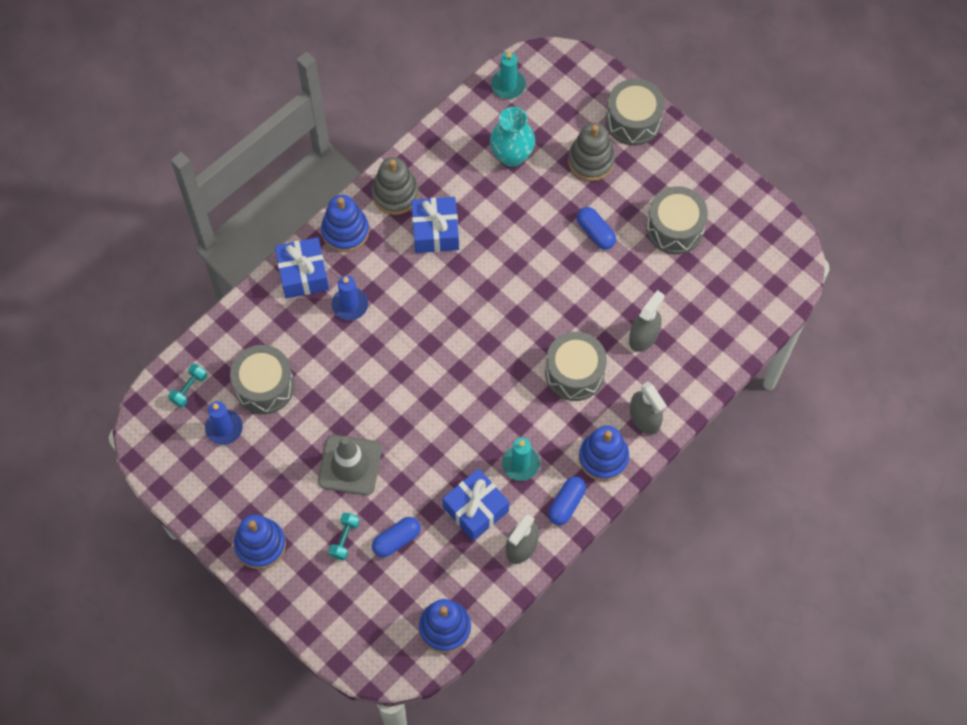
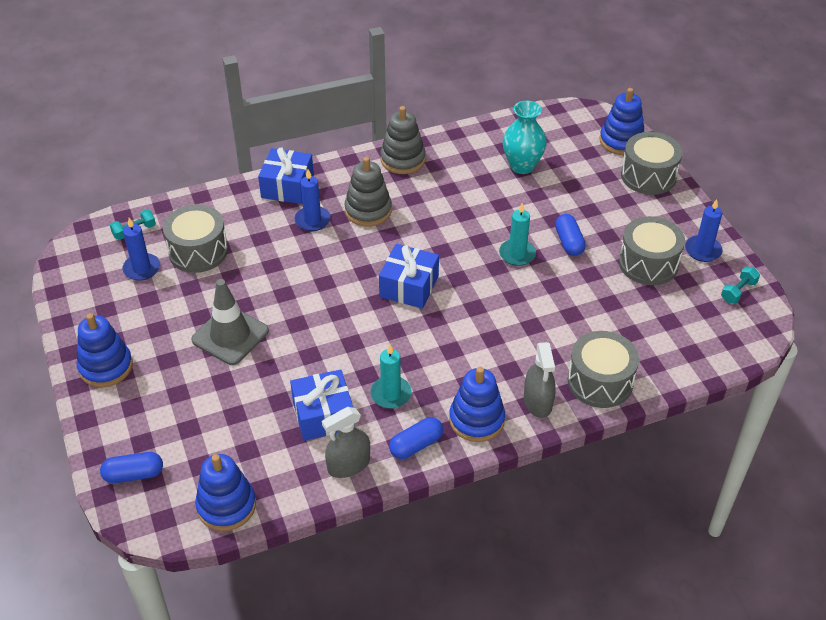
camera: 25 degrees right, 20 degrees down
blue stacking toy [321,195,369,252] -> blue stacking toy moved to [599,88,644,155]
turquoise dumbbell [328,513,359,560] -> turquoise dumbbell moved to [721,267,760,303]
blue capsule [372,517,421,557] -> blue capsule moved to [100,452,163,483]
blue gift [411,197,459,253] -> blue gift moved to [379,244,439,309]
turquoise candle [491,51,526,99] -> turquoise candle moved to [499,203,536,266]
grey drum [545,332,607,401] -> grey drum moved to [568,331,639,408]
grey stacking toy [568,123,615,181] -> grey stacking toy moved to [344,157,392,226]
grey spray bottle [629,290,664,352] -> none
none -> blue candle [685,199,723,262]

